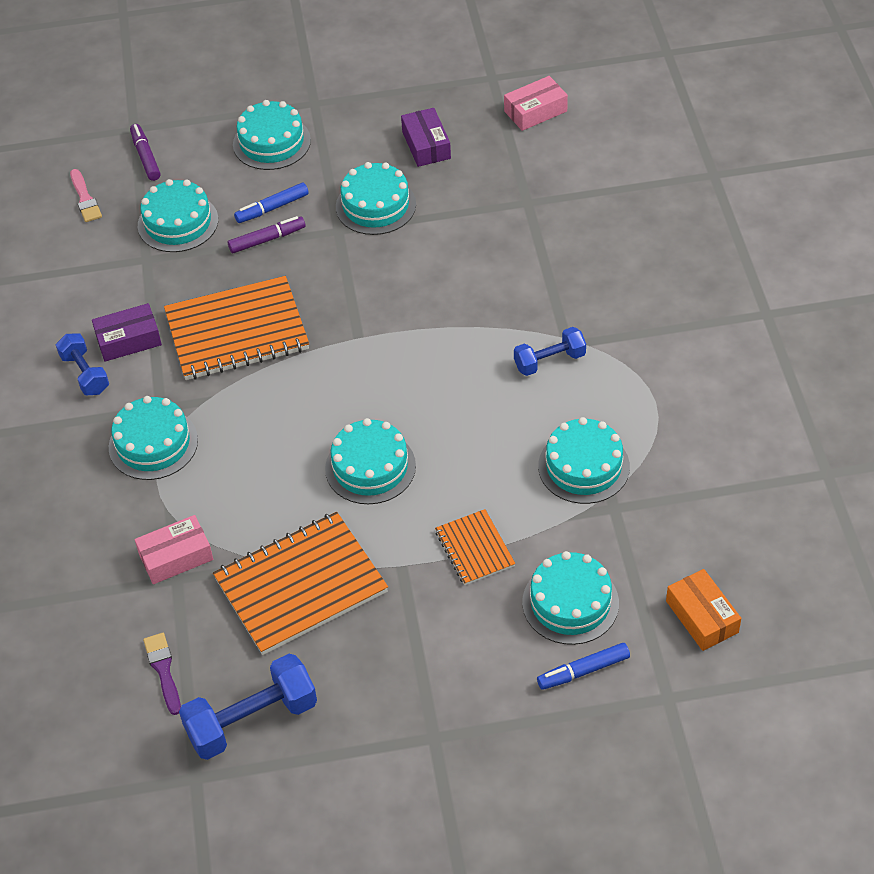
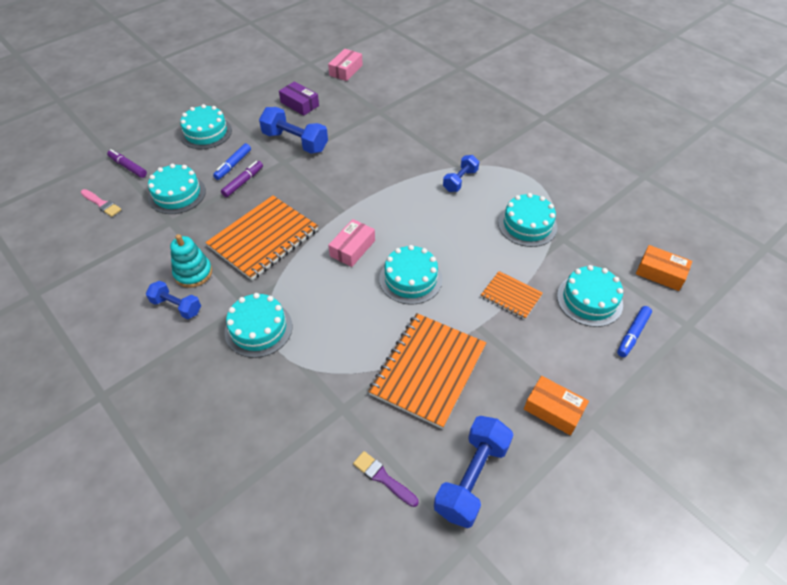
camera: 35 degrees left, 0 degrees up
purple box [92,303,162,362] -> turquoise stacking toy [170,234,212,288]
pink box [135,515,213,584] -> pink box moved to [328,219,375,267]
turquoise cake [336,162,416,235] -> blue dumbbell [259,107,328,154]
none -> orange box [524,376,589,436]

